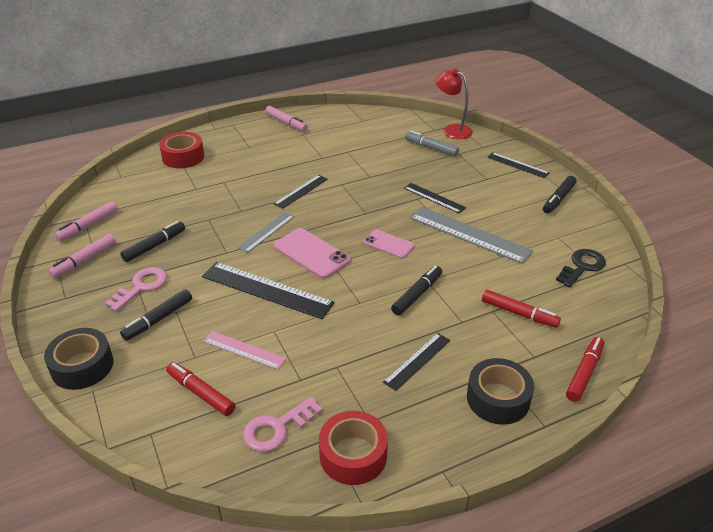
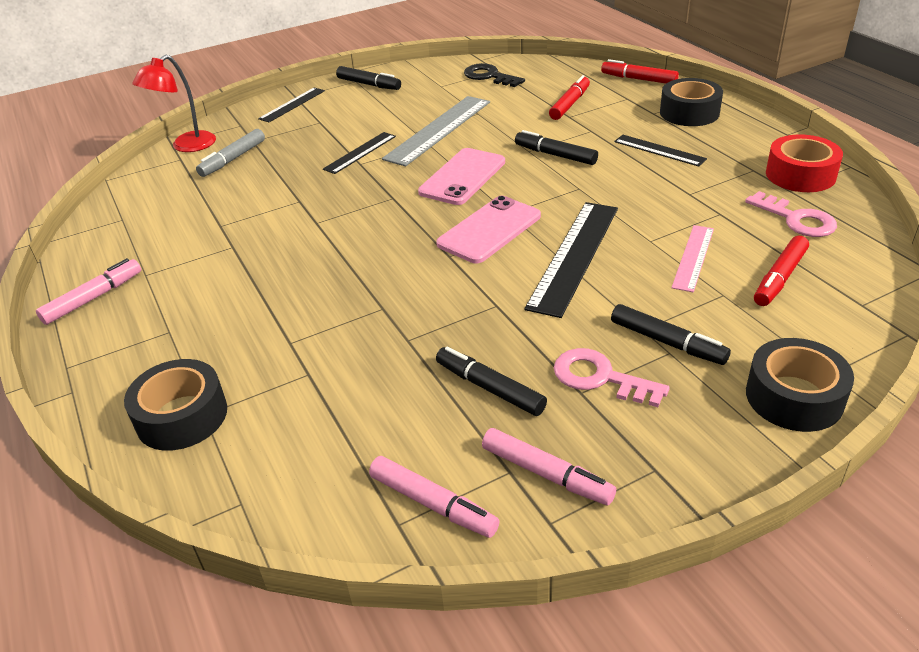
camera: 90 degrees left, 0 degrees up
red tape [159,132,204,168] -> black tape [124,359,227,451]
grey ruler [237,212,294,253] -> none
black ruler [274,175,328,209] -> none
pink phone [363,229,415,258] -> pink phone [418,148,505,205], size x1.57

